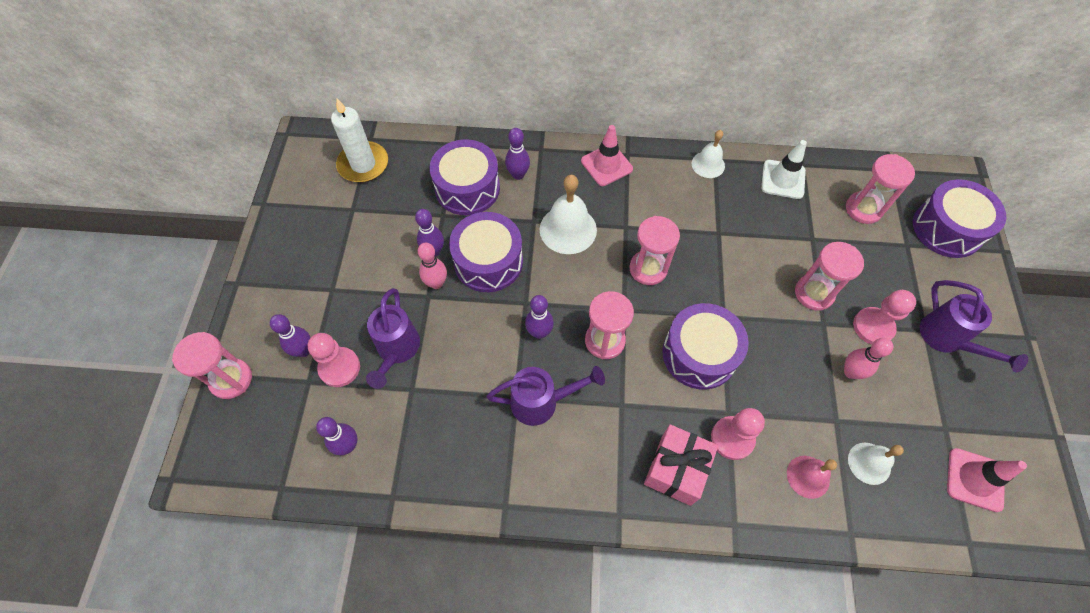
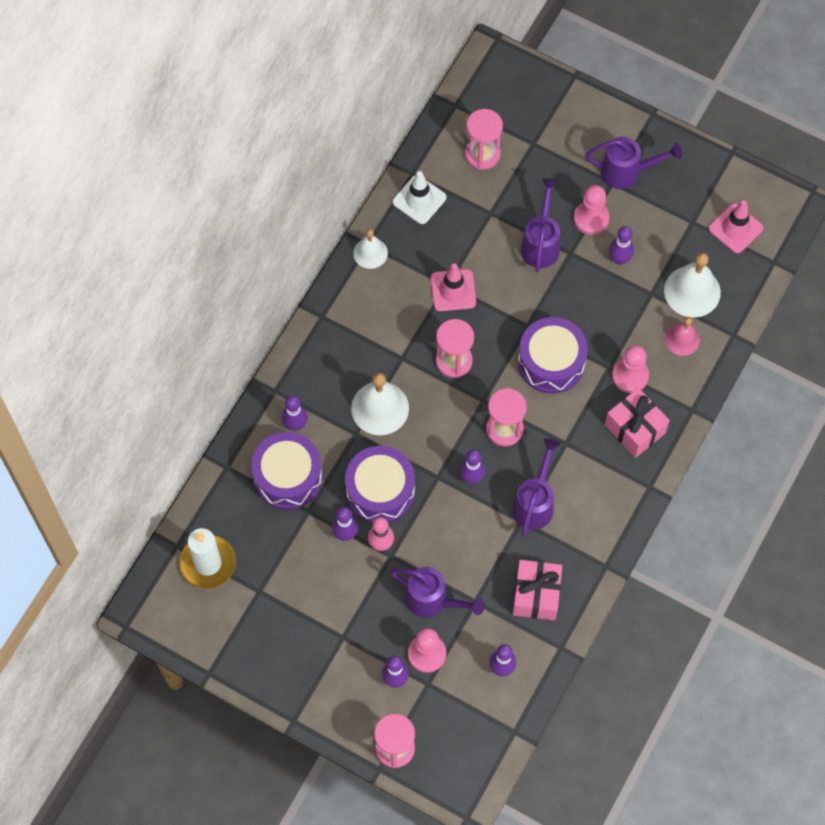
camera: 65 degrees left, 5 degrees up
pink traffic cone [581,125,633,186] -> pink traffic cone moved to [431,264,476,311]
pink hourglass [795,242,864,311] -> purple watering can [521,178,560,272]
pink bowling pin [844,338,893,379] -> purple bowling pin [609,226,634,265]
white bell [848,443,904,485] -> white bell [664,252,721,318], size x1.63
purple drum [913,179,1006,258] -> none
none -> pink gift [513,560,562,621]

